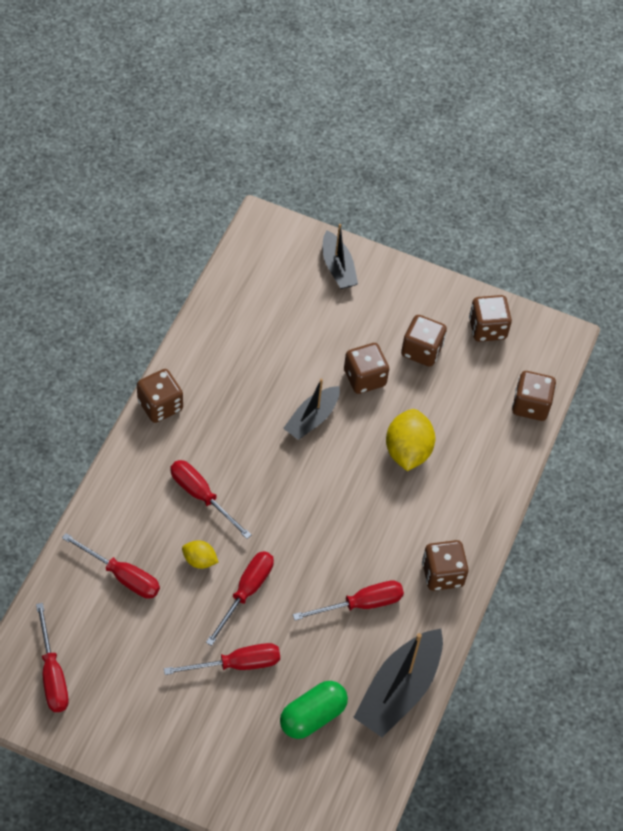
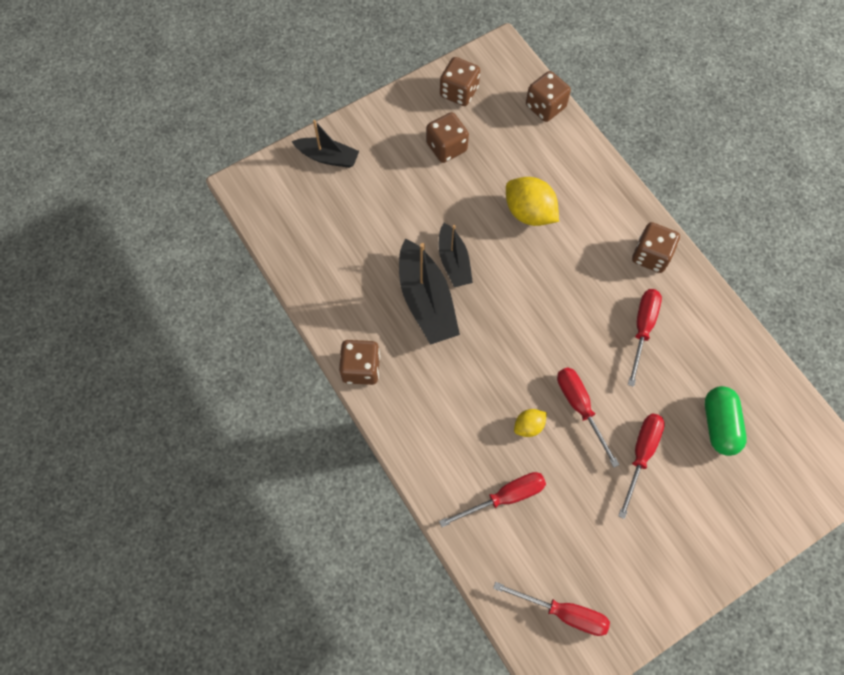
camera: 50 degrees left, 10 degrees up
red screwdriver [170,460,251,539] -> none
brown dice [344,343,389,394] -> none
black boat [353,629,443,737] -> black boat moved to [399,239,460,345]

